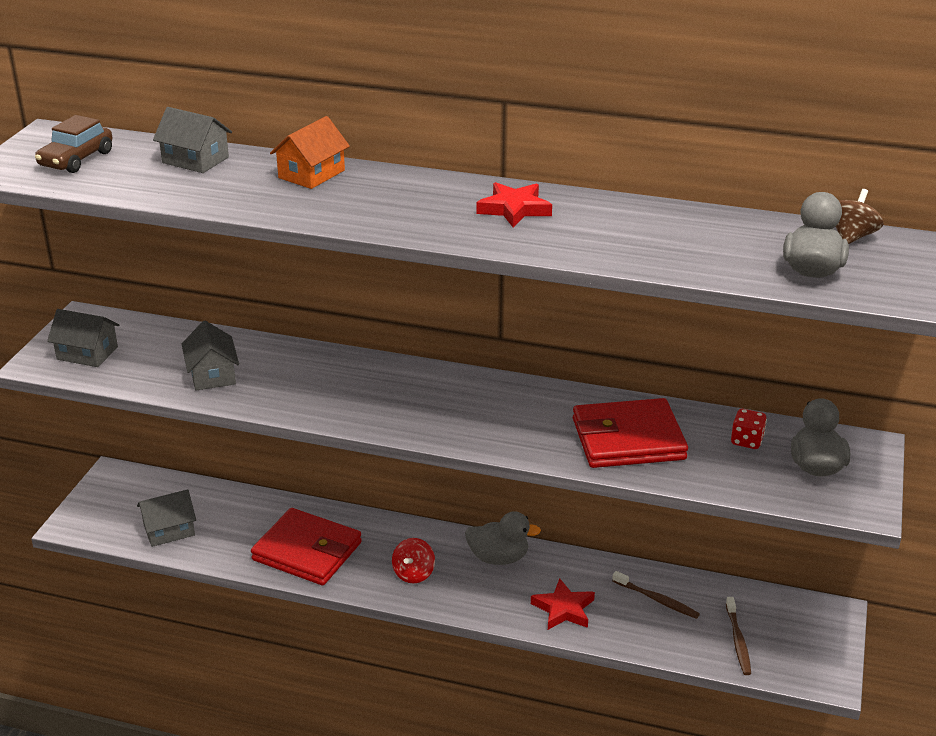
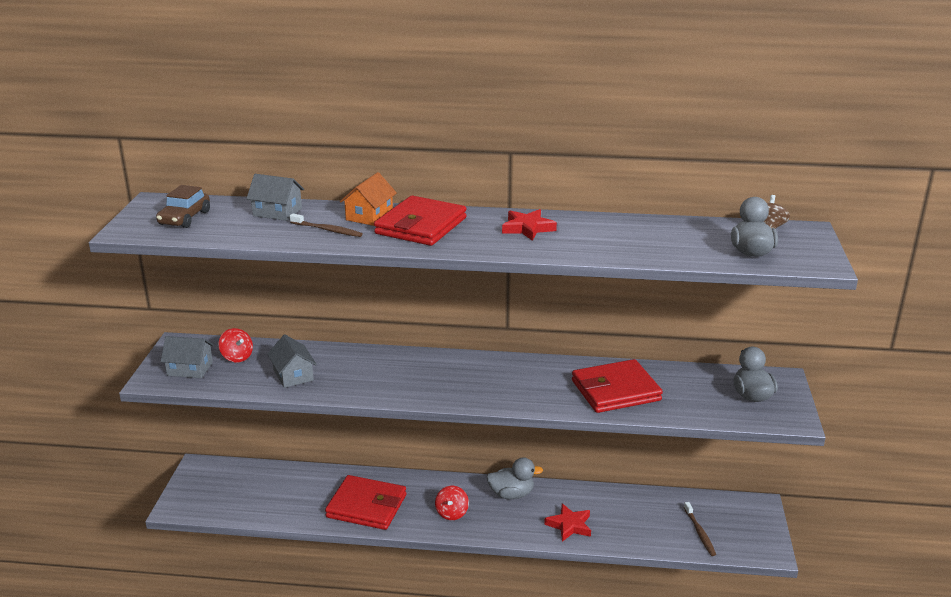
camera: 10 degrees left, 5 degrees down
grey house [137,489,196,547] -> none
brown toothbrush [612,571,700,619] -> brown toothbrush moved to [290,213,363,237]
red dice [731,409,767,449] -> none
none -> red spinning top [218,328,253,362]
none -> red wallet [374,196,467,246]

